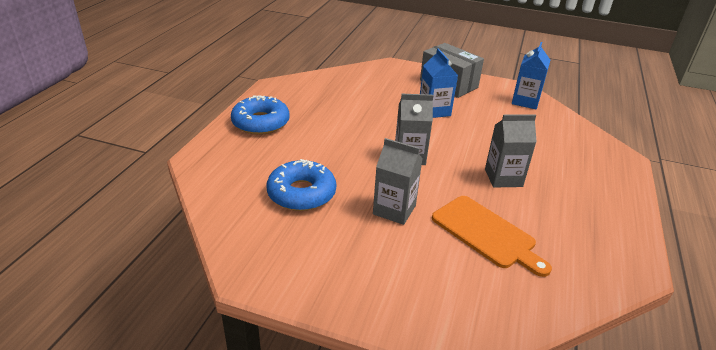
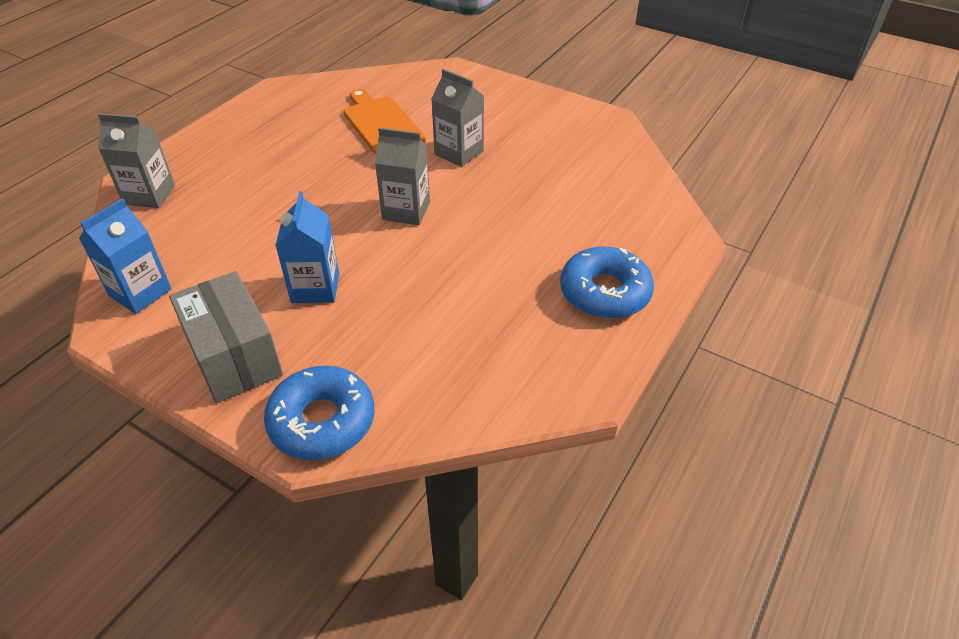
camera: 165 degrees left, 10 degrees up
blue donut [267,159,336,211] -> blue donut moved to [264,366,374,460]
grey carton [485,114,537,187] -> grey carton moved to [98,113,175,208]

